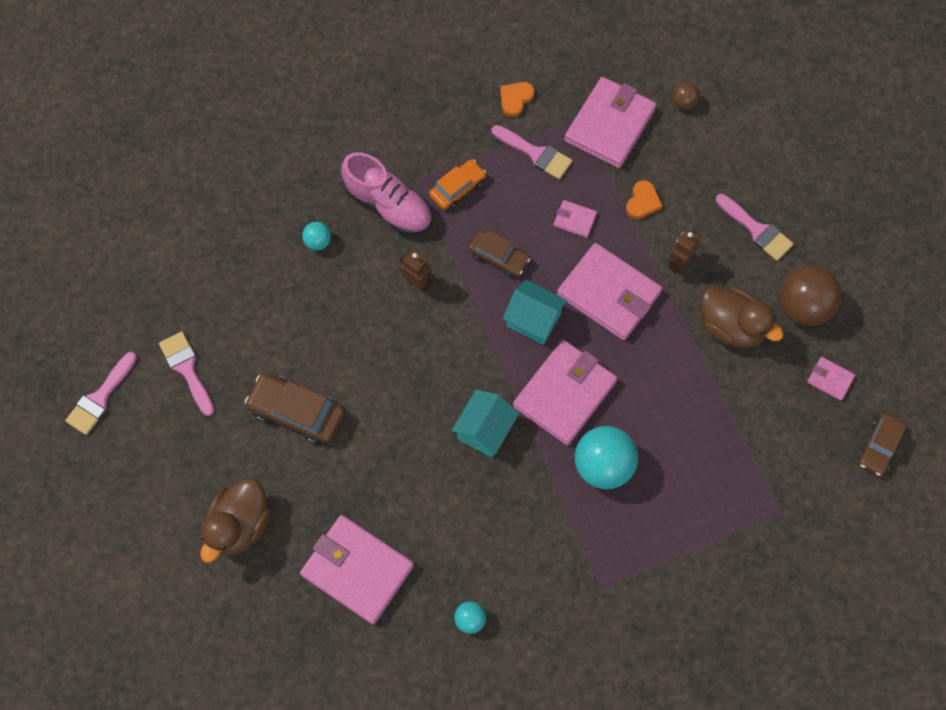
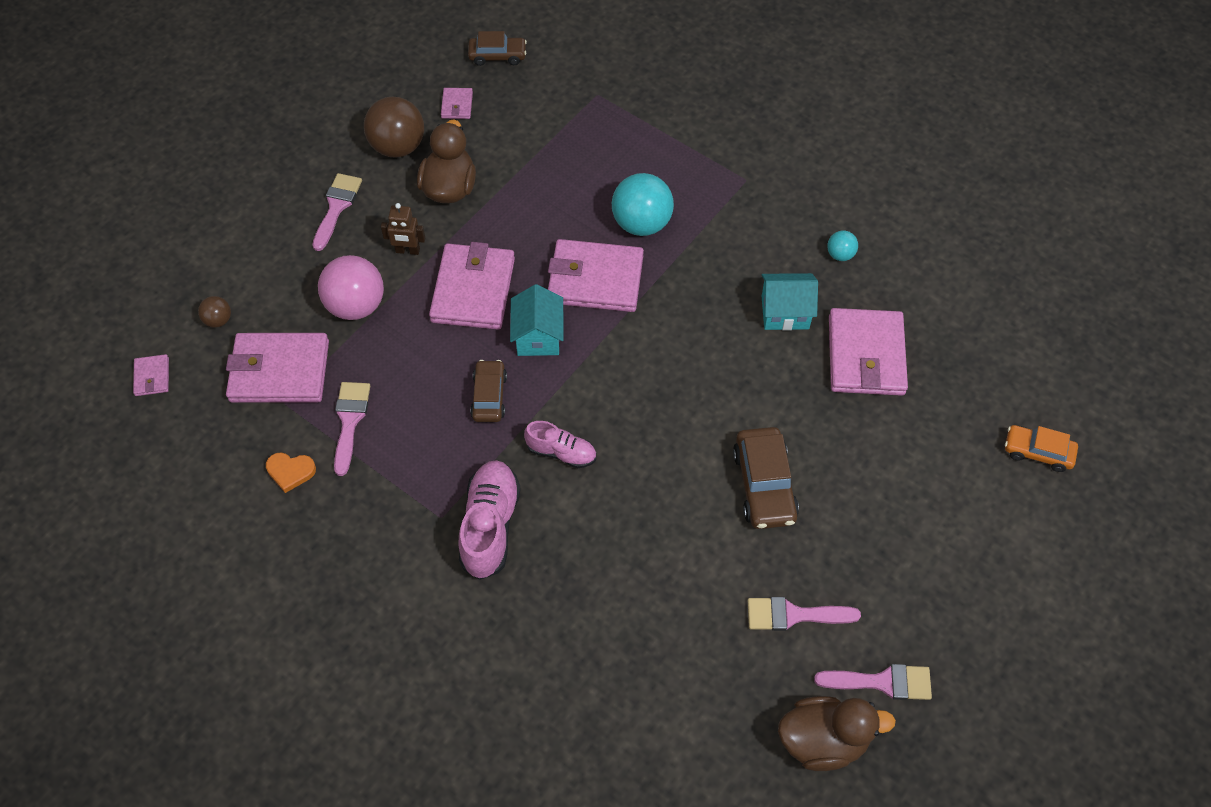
camera: 120 degrees left, 10 degrees down
pink brush [159,331,214,416] -> pink brush turned 60 degrees clockwise [748,597,861,631]
brown duck [200,478,271,563] -> brown duck moved to [778,696,896,771]
turquoise ball [302,222,331,251] -> none
brown robot [400,249,435,292] -> pink shoe [524,421,596,468]
orange car [429,159,486,210] -> orange car moved to [1005,425,1078,472]
turquoise house [451,390,519,458] -> turquoise house moved to [761,273,818,330]
pink wallet [554,200,597,238] -> pink wallet moved to [133,354,169,396]
orange heart [626,180,662,219] -> pink ball [318,255,384,320]

